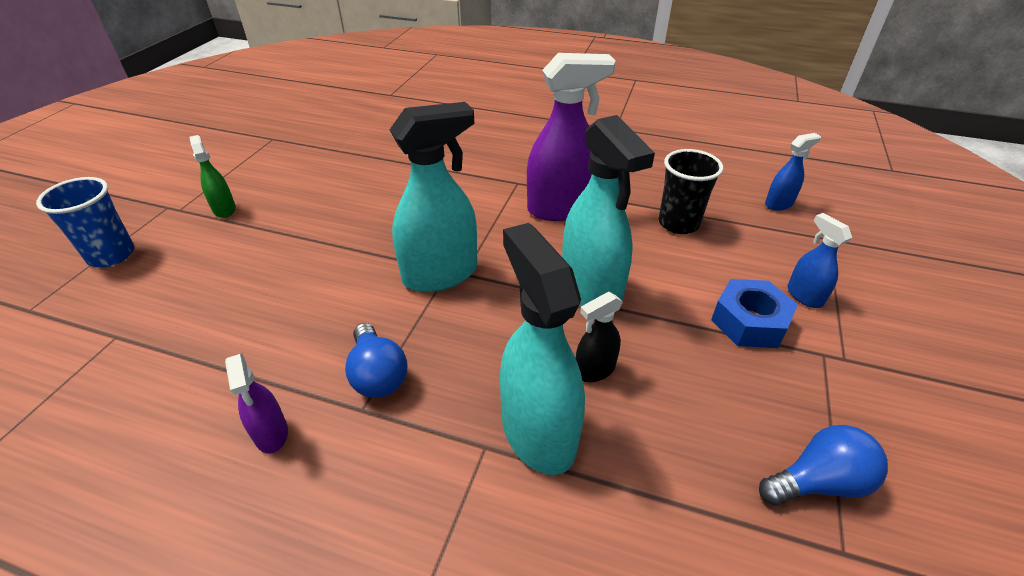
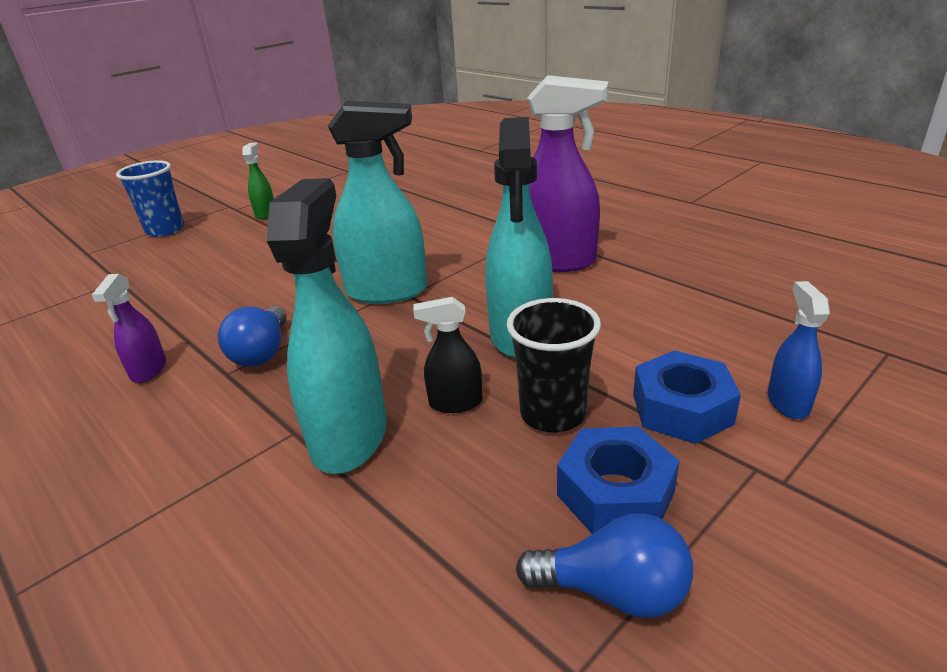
camera: 30 degrees right, 10 degrees down
black cup [658,149,723,234] -> black cup moved to [507,298,601,433]
blue spray bottle [765,133,821,211] -> none
none -> blue nut [557,427,680,534]

